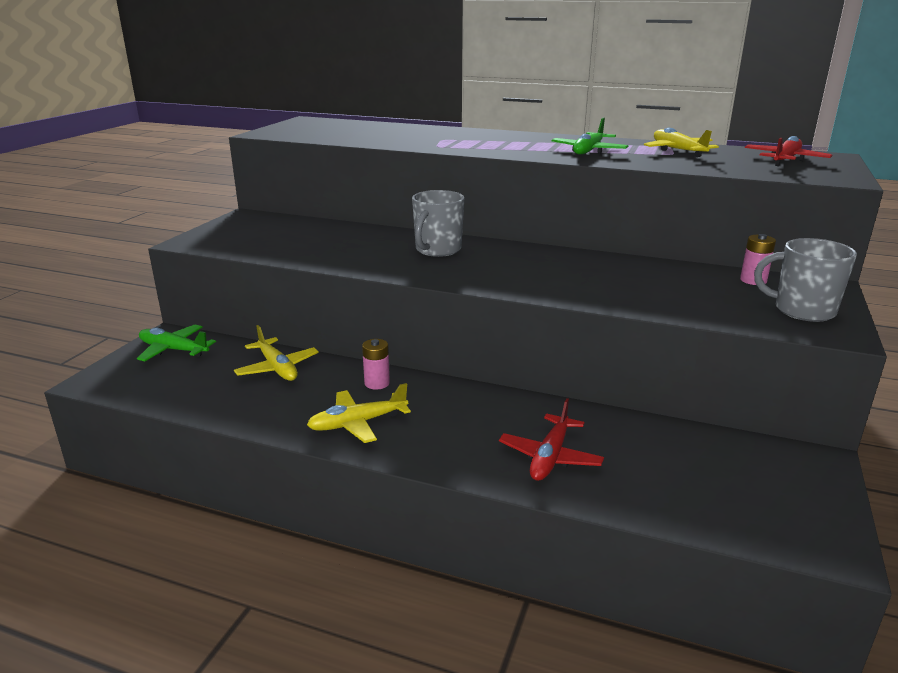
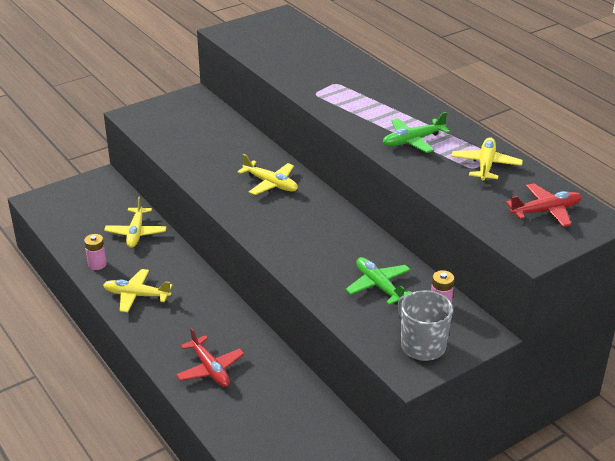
camera: 35 degrees right, 10 degrees up
green plane [137,324,216,361] -> green plane moved to [346,257,412,305]
pink battery [362,339,390,390] -> pink battery moved to [84,234,107,270]
grey mug [412,190,464,257] -> yellow plane [237,154,298,195]
red plane [499,398,604,481] -> red plane turned 90 degrees counterclockwise [176,328,244,387]

